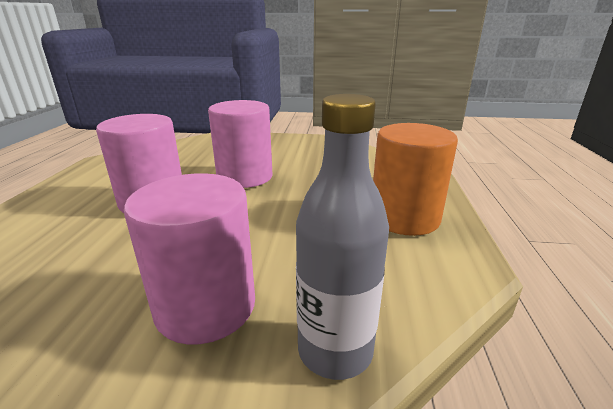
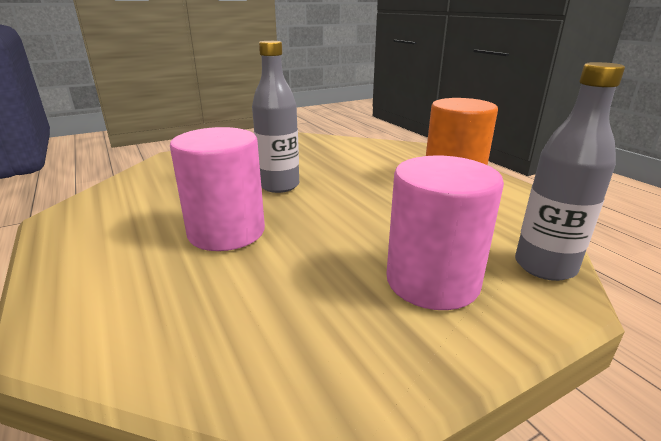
camera: 35 degrees left, 0 degrees up
pink cylinder [208,100,273,188] -> grey bottle [252,41,299,193]

